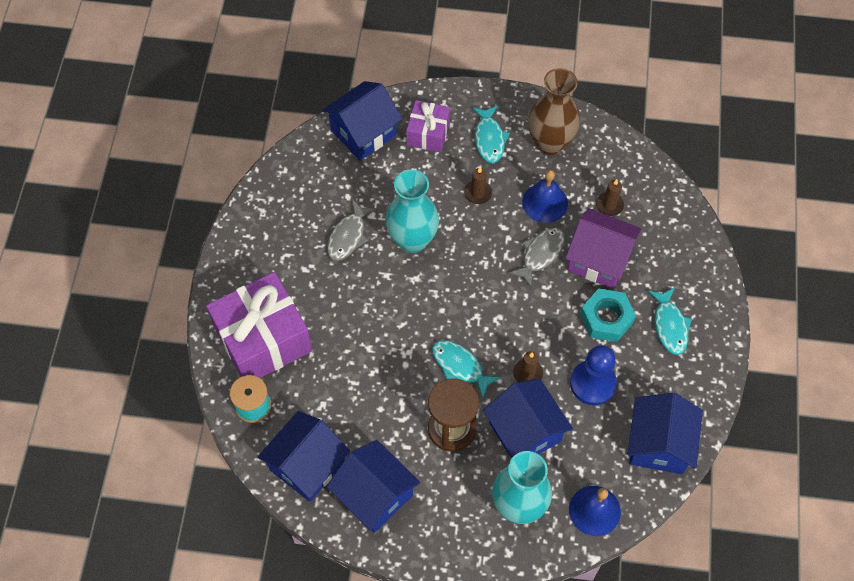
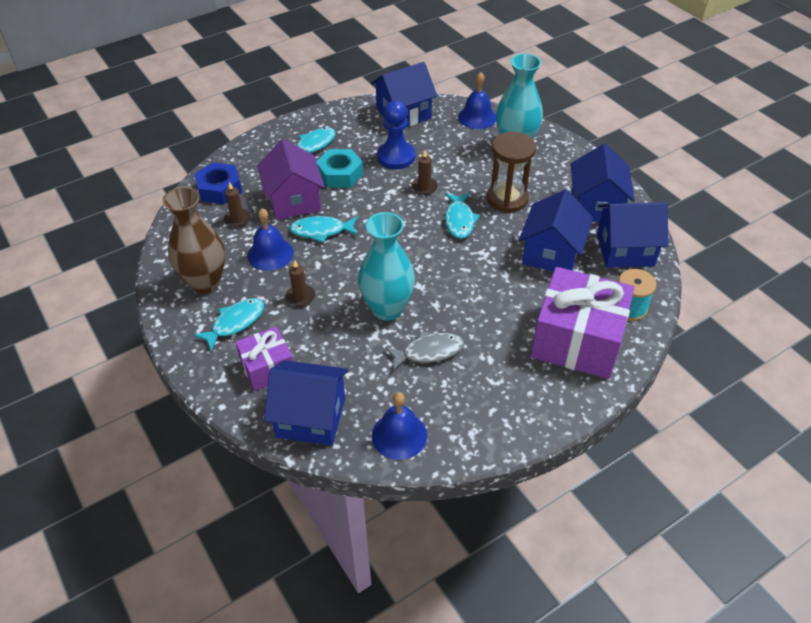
camera: 130 degrees left, 15 degrees down
blue house [483,379,573,459] -> blue house moved to [519,190,593,272]
grey fish [509,227,565,287] -> turquoise fish [289,216,358,243]
none -> blue nut [195,162,242,204]
none -> blue bell [372,392,427,460]

